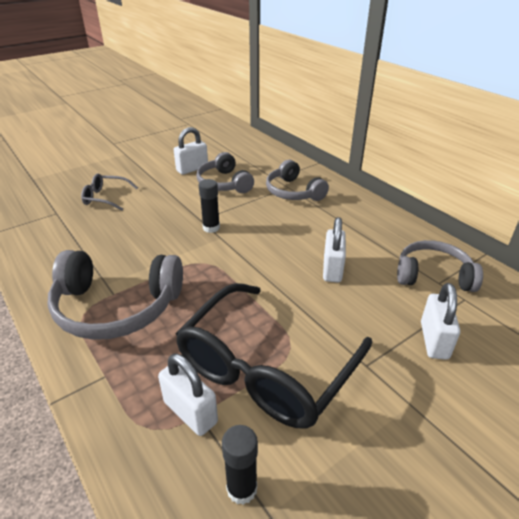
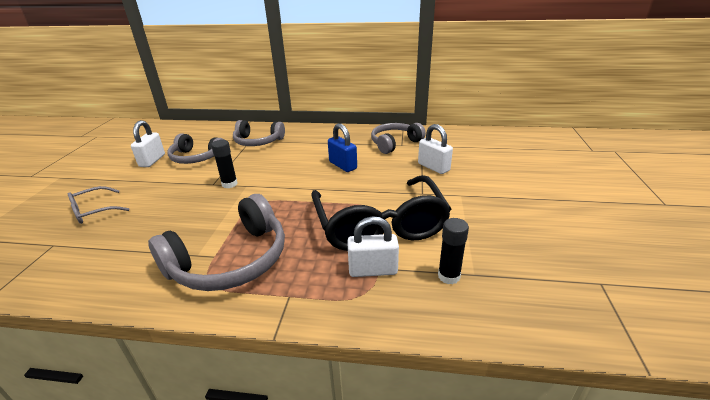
camera: 45 degrees left, 5 degrees down
white padlock [323,217,346,282] -> blue padlock [328,123,357,172]

